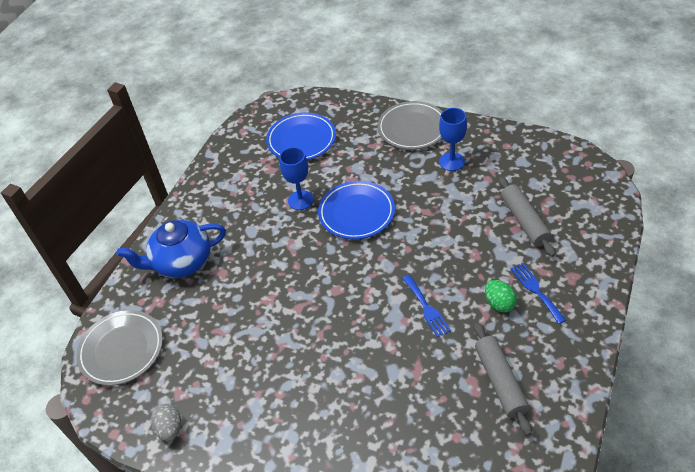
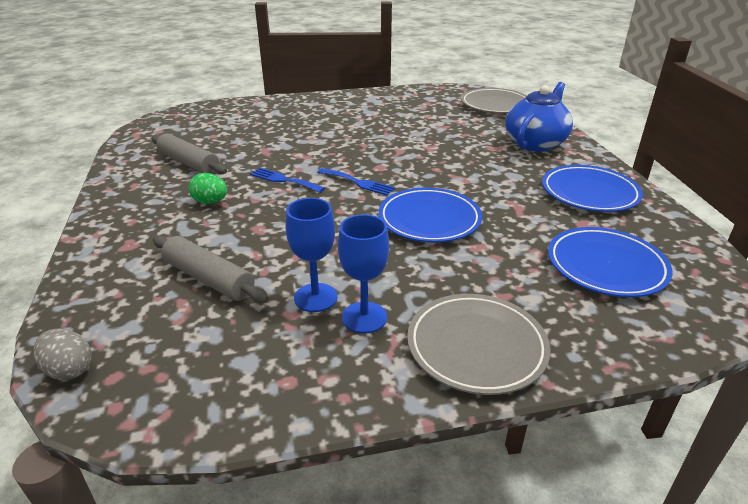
camera: 140 degrees right, 15 degrees down
grey egg [151,404,181,441] -> grey egg moved to [34,329,92,380]
blue goblet [279,147,314,210] -> blue goblet moved to [286,198,337,312]
blue fork [511,263,566,324] -> blue fork moved to [318,168,395,195]
none -> blue plate [542,165,643,212]

